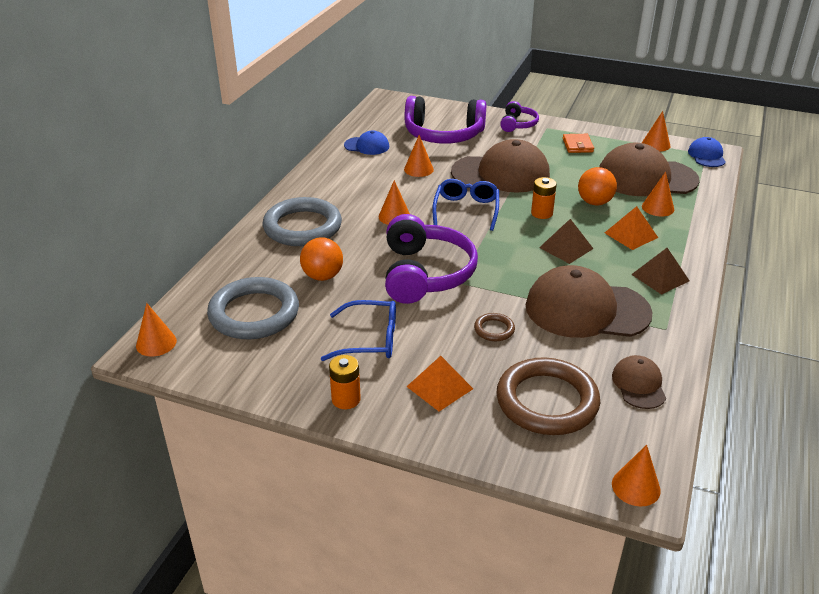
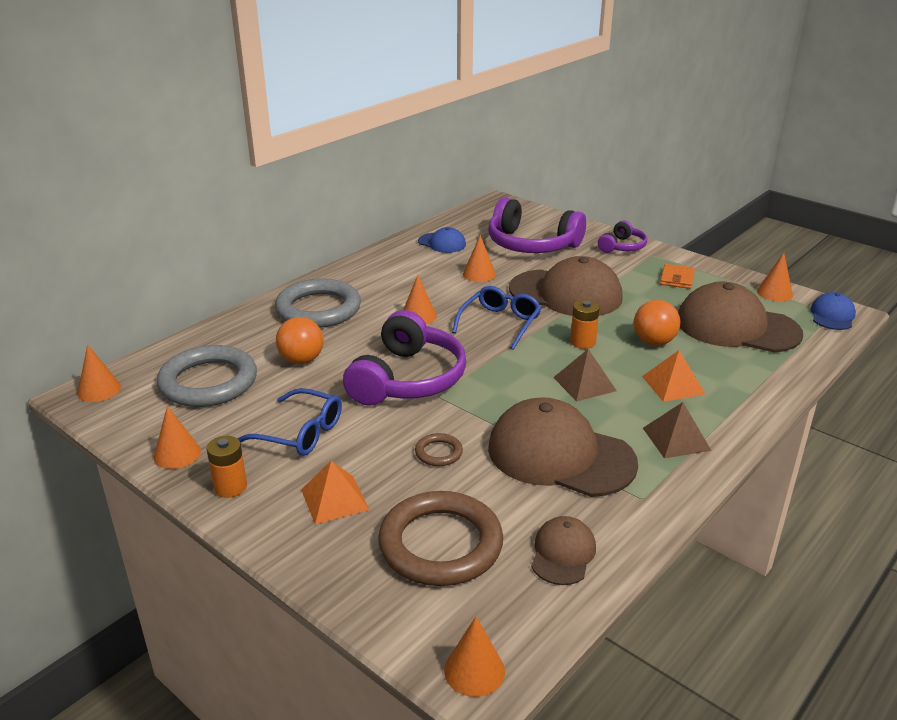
camera: 20 degrees right, 5 degrees down
orange cone [642,172,674,217] -> orange cone moved to [154,406,201,469]

